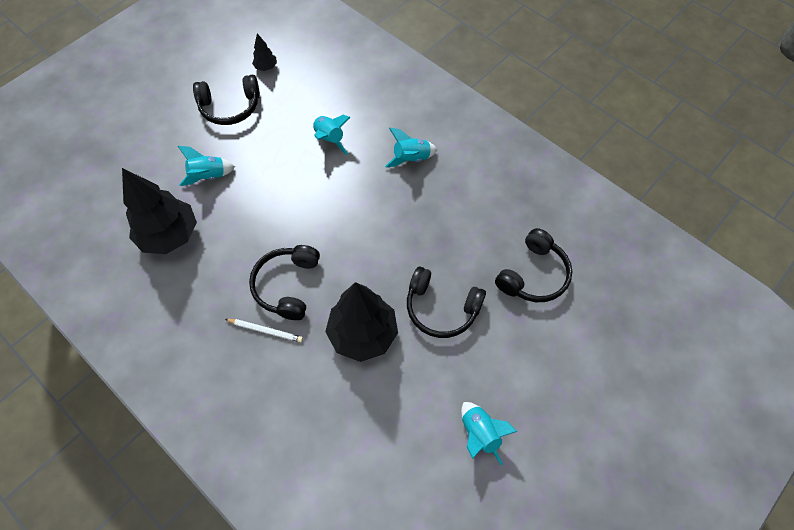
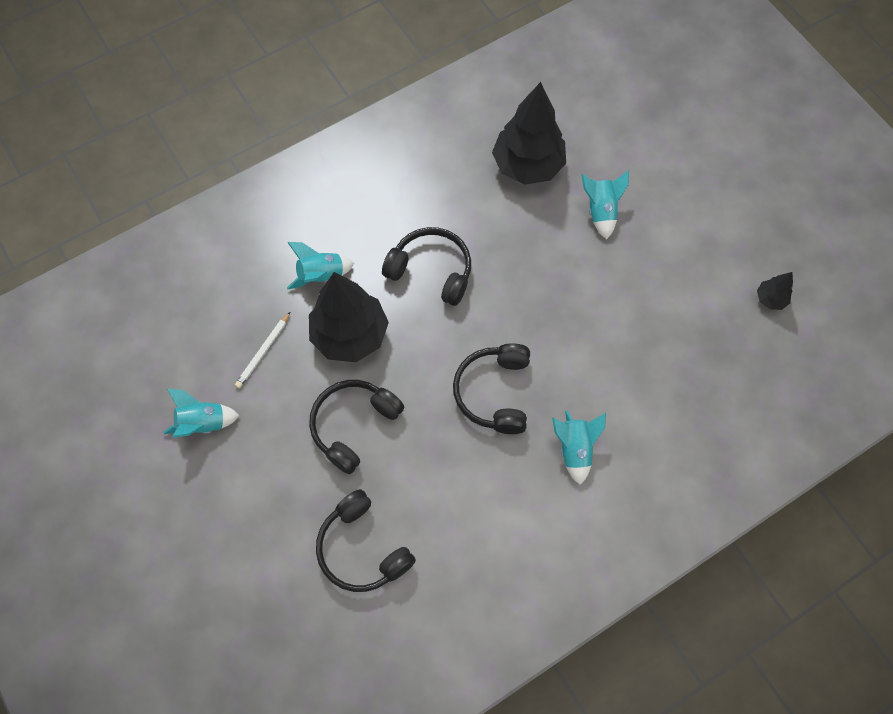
camera: 105 degrees right, 5 degrees up
black headphones [193,75,260,125] -> black headphones moved to [453,343,530,434]
white pencil [225,319,303,342] -> white pencil moved to [235,311,291,388]
turquoise rocket [313,115,351,155] -> turquoise rocket moved to [287,242,354,290]

